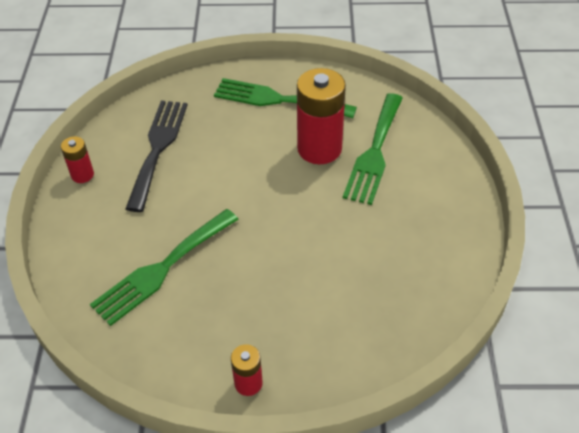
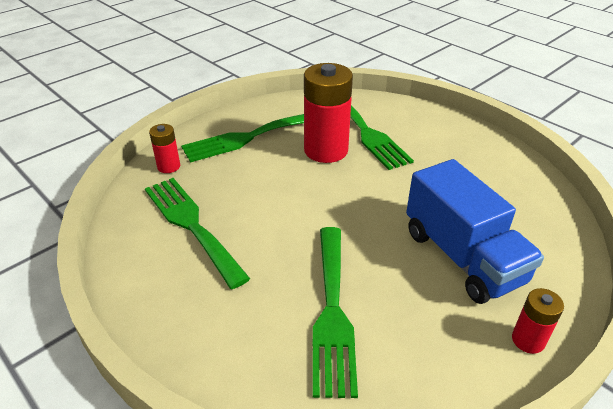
camera: 45 degrees left, 10 degrees down
red battery [61,136,94,183] -> red battery moved to [149,124,180,173]
black fork [125,101,188,212] -> green fork [145,178,250,289]
none -> blue truck [406,159,544,304]

